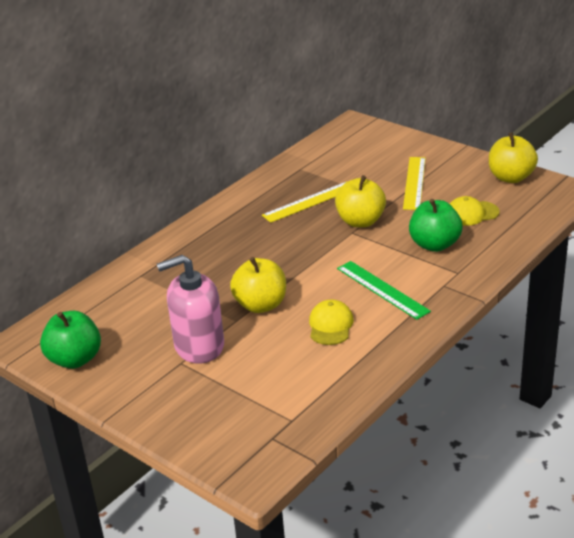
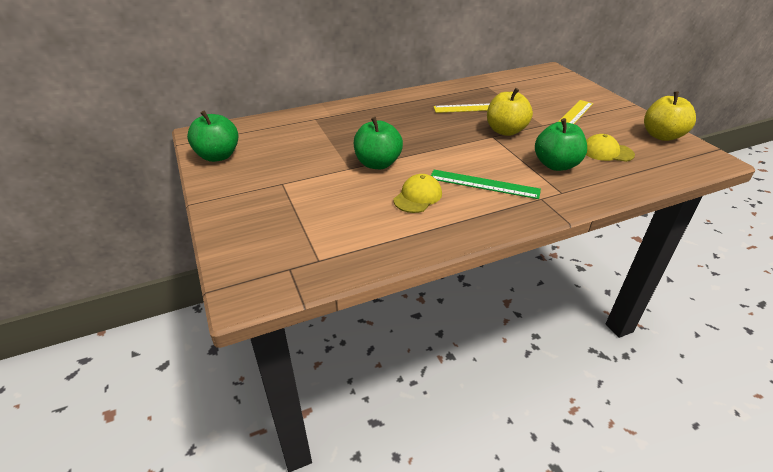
camera: 25 degrees right, 5 degrees up
pink soap dispenser [157,255,224,364] -> none
yellow apple [230,257,286,313] -> green apple [354,117,403,169]
green ruler [337,261,431,320] -> green ruler turned 60 degrees counterclockwise [431,170,541,199]

